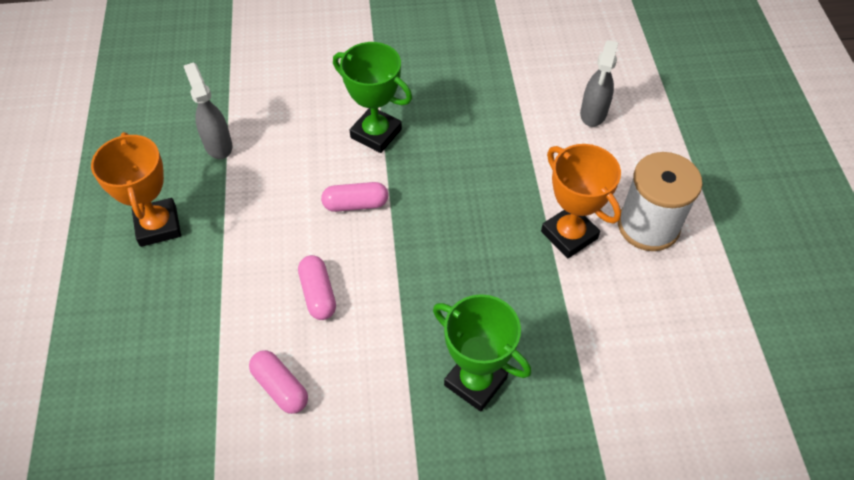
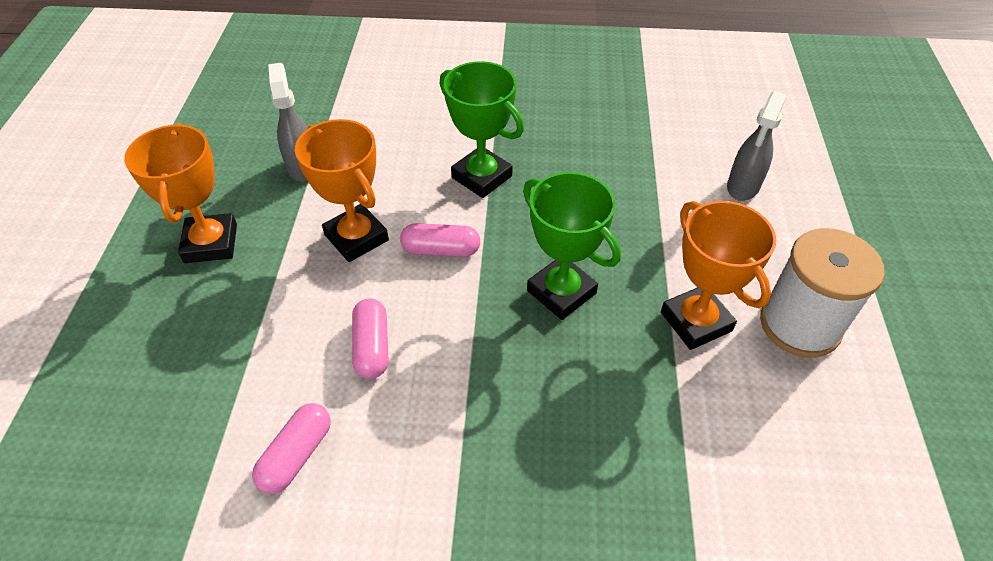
camera: 10 degrees right, 5 degrees down
pink capsule [249,350,308,414] -> pink capsule turned 60 degrees clockwise [252,403,331,494]
green trophy [433,294,531,412] -> green trophy moved to [523,172,621,320]
none -> orange trophy [295,119,389,262]

